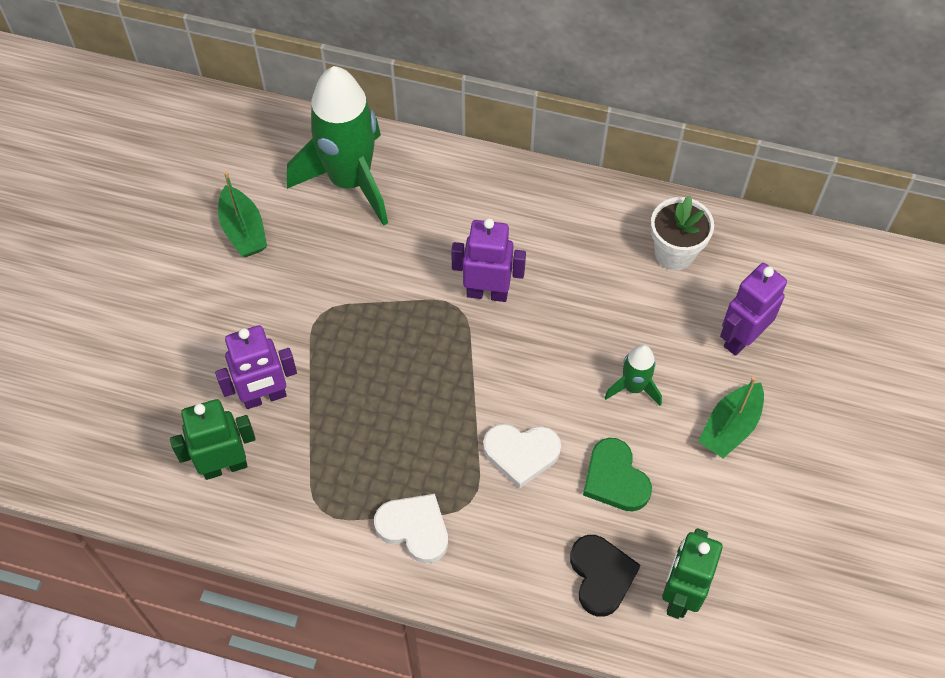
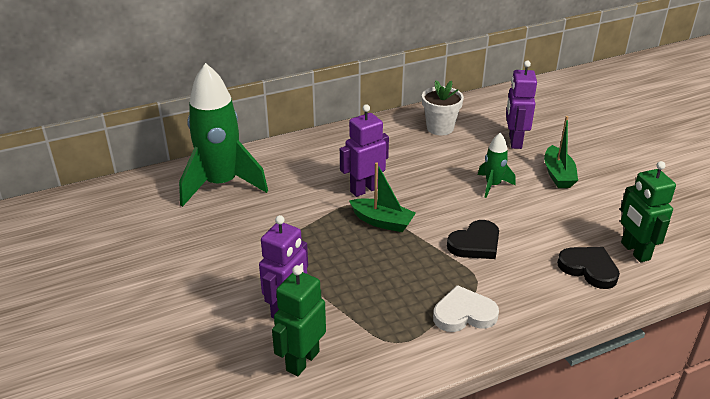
camera: 40 degrees left, 25 degrees down
green boat [218,172,267,257] -> green boat moved to [349,162,416,232]
white heart [483,424,561,489] -> black heart [447,220,499,259]
green heart [583,438,652,511] -> none

